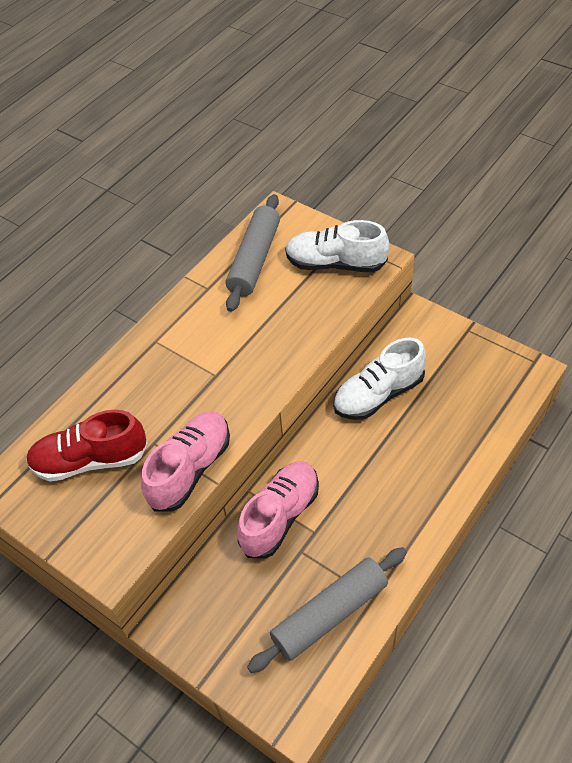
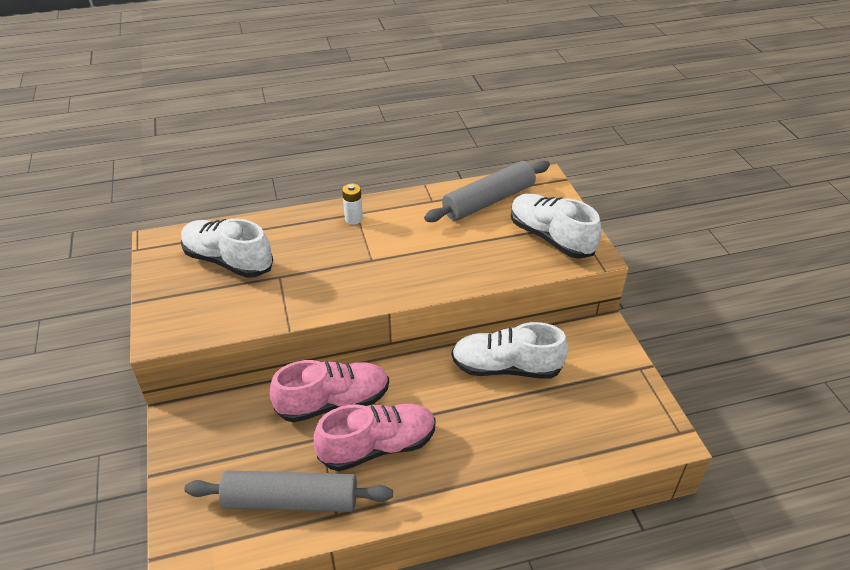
camera: 35 degrees right, 10 degrees down
red shoe [26,410,147,482] -> white shoe [181,219,273,278]
pink shoe [141,411,230,512] -> pink shoe moved to [313,404,436,471]
none -> white battery [342,184,363,224]

